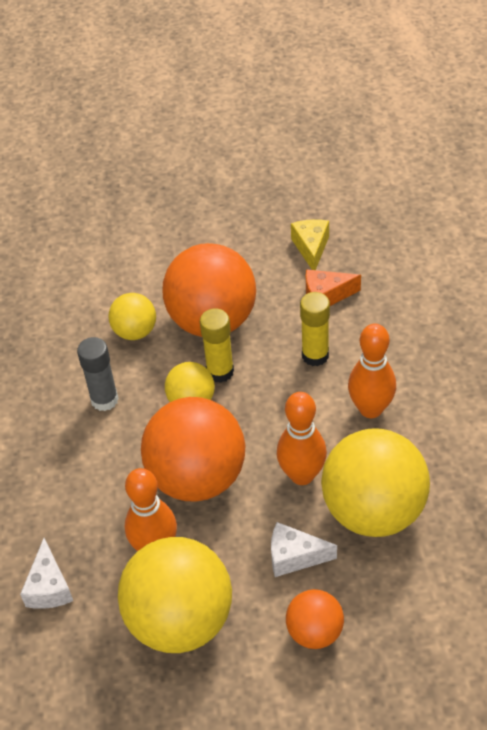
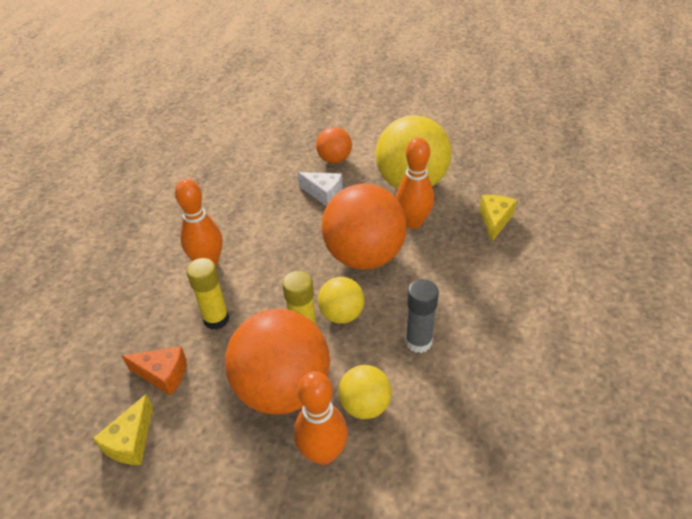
camera: 160 degrees left, 5 degrees down
white cheese [20,538,73,609] -> yellow cheese [479,195,517,241]
orange bowling pin [277,392,327,485] -> orange bowling pin moved to [294,371,348,465]
yellow ball [321,428,430,537] -> none

